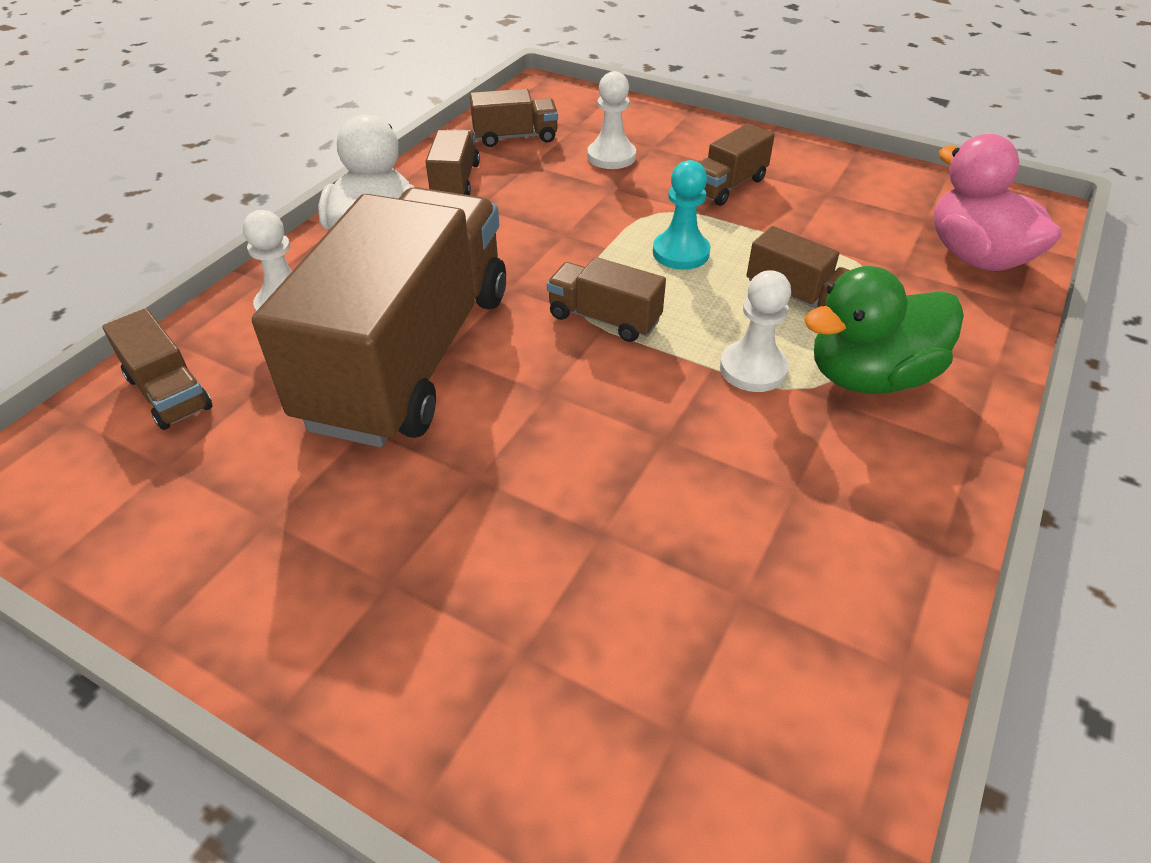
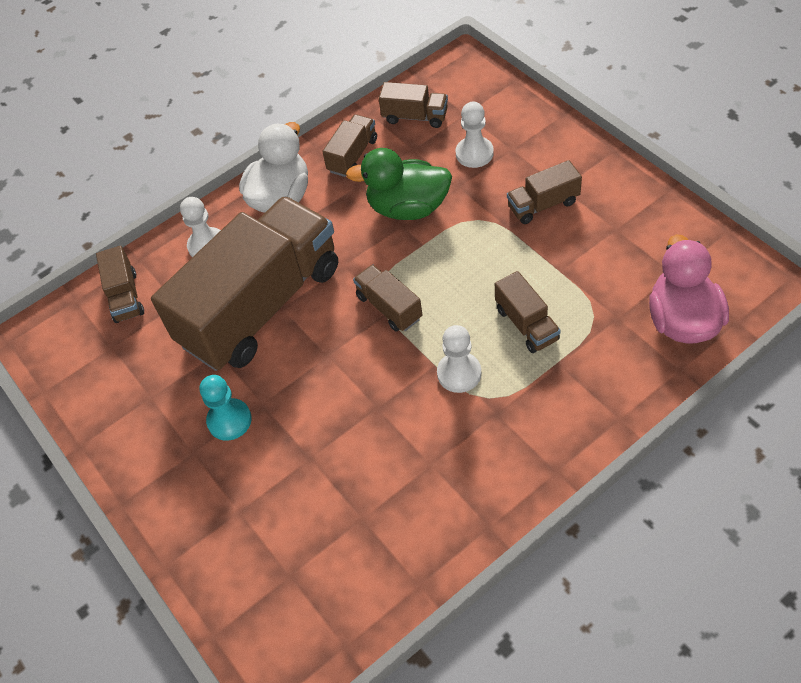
camera: 30 degrees right, 10 degrees up
turquoise pawn [653,160,710,270] -> turquoise pawn moved to [200,375,252,441]
green duck [804,266,964,394] -> green duck moved to [346,148,452,220]

